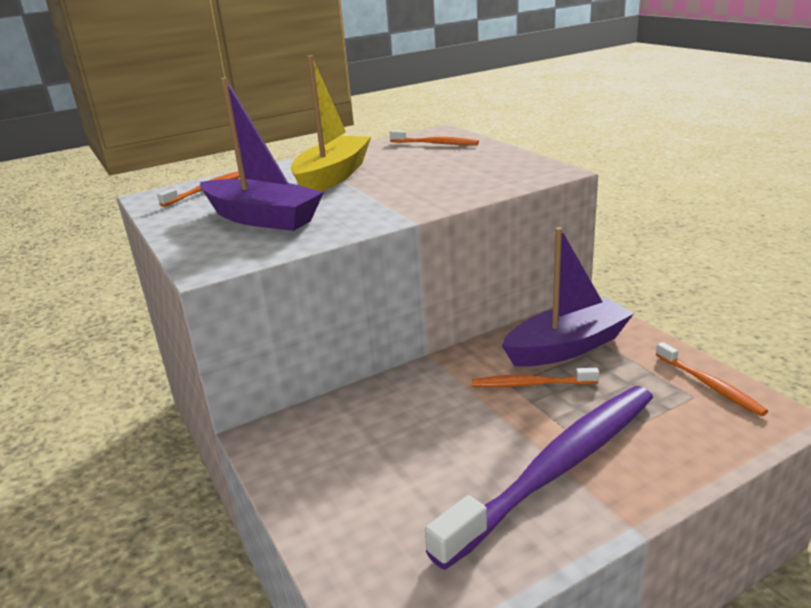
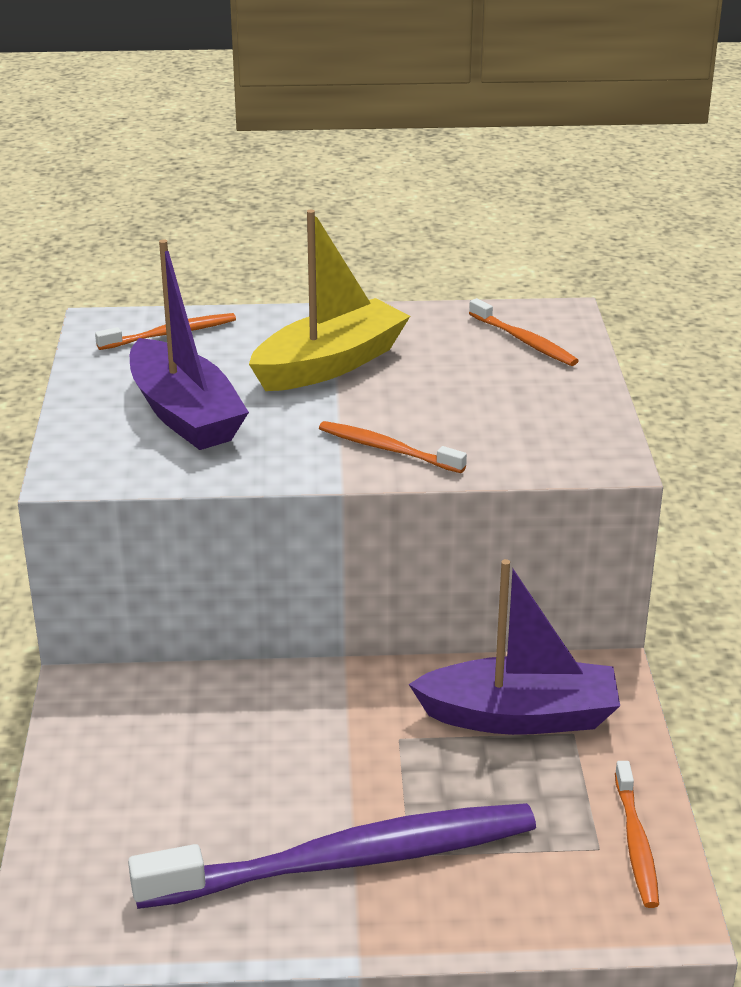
camera: 25 degrees right, 5 degrees up
orange toothbrush [472,368,599,387] -> orange toothbrush moved to [319,421,467,473]

